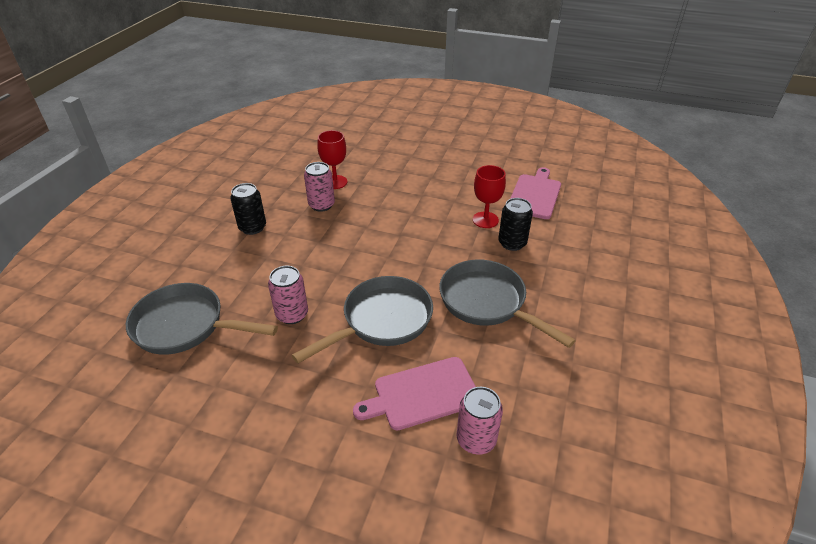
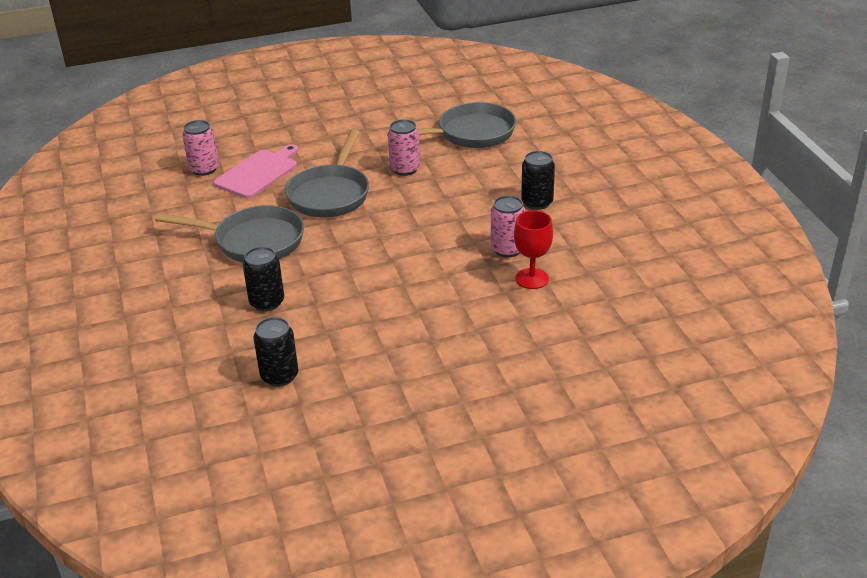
camera: 145 degrees right, 5 degrees down
red goblet [473,165,506,228] -> none
pink cutting board [510,167,561,219] -> black can [253,317,299,387]

